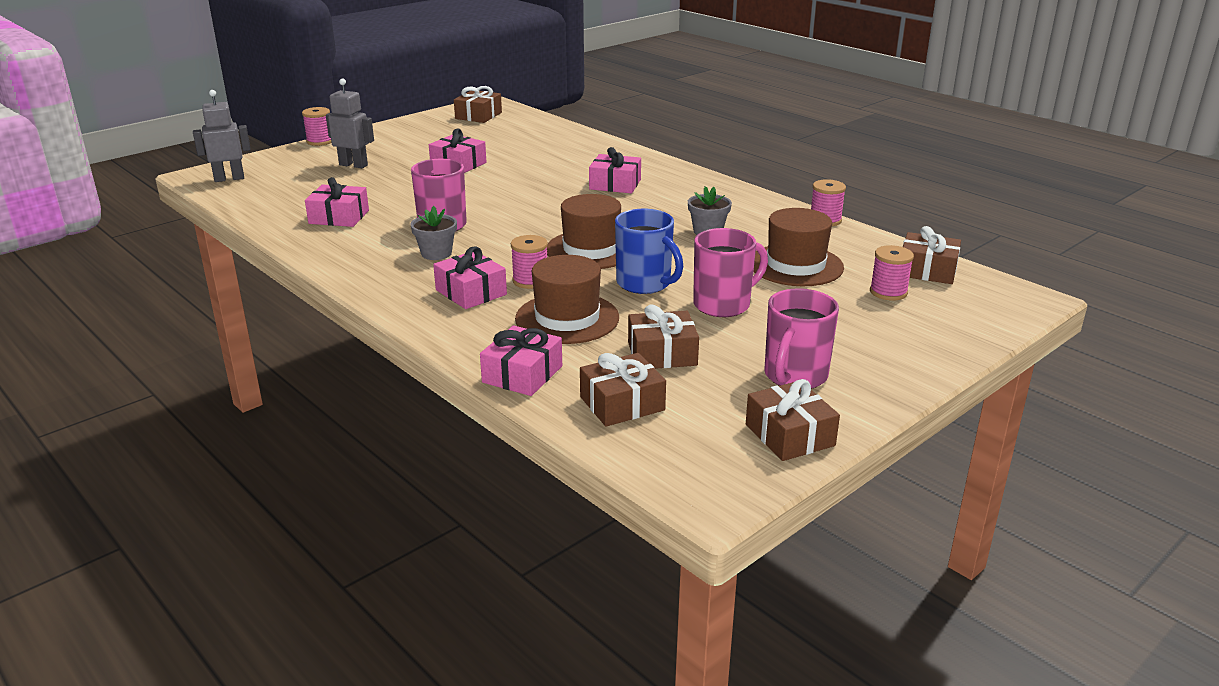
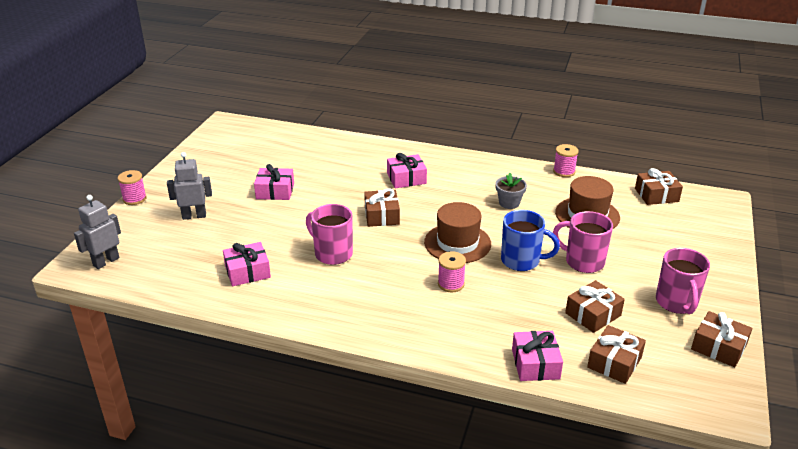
camera: 30 degrees left, 5 degrees up
grey flower pot [410,206,457,260] -> none
pink gift [433,246,507,309] -> none
brown gift [454,86,502,123] -> brown gift moved to [364,189,400,227]
brown hat [515,255,619,344] -> none
pink mug [693,228,768,317] -> pink mug turned 90 degrees counterclockwise [553,211,613,273]
pink spool [870,245,914,301] -> none

